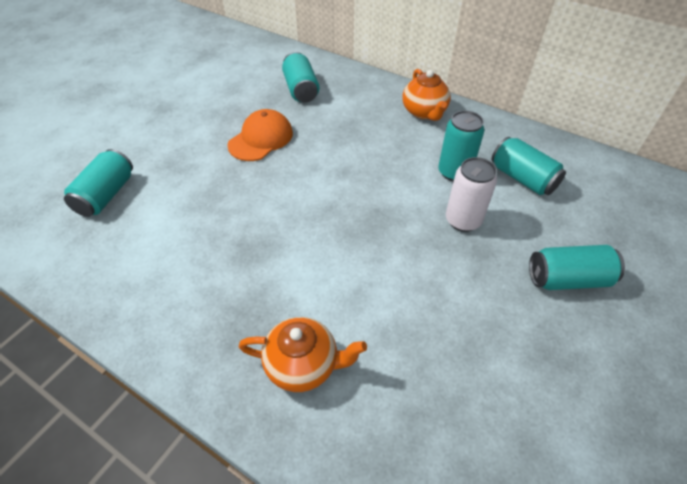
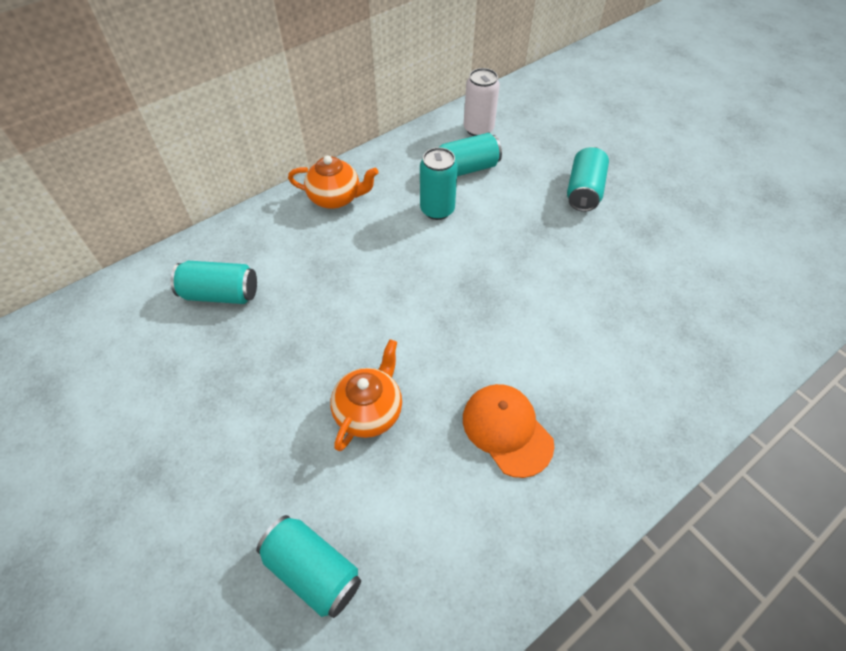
camera: 70 degrees left, 5 degrees up
orange cap [227,109,293,161] -> orange cap moved to [463,384,554,478]
orange teapot [239,317,367,392] -> orange teapot moved to [330,339,402,451]
white can [446,157,497,232] -> white can moved to [464,68,500,136]

